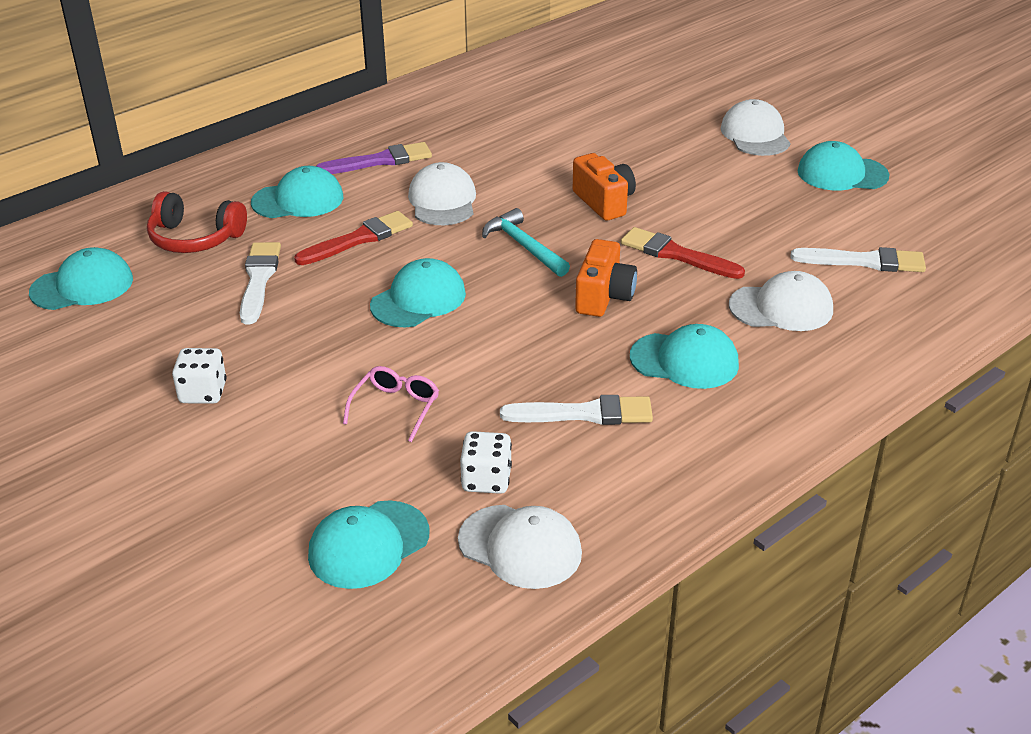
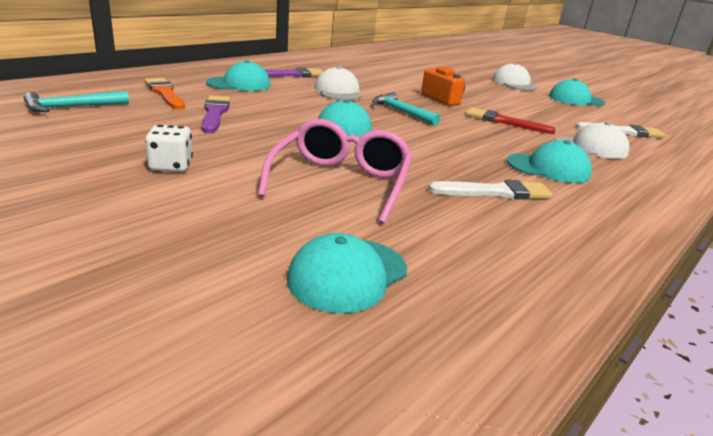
camera: 10 degrees left, 10 degrees down
turquoise cap [29,247,133,310] -> turquoise hammer [24,91,129,112]
red headphones [147,191,247,253] -> orange brush [145,78,185,110]
white brush [240,242,281,324] -> purple brush [202,95,230,133]
red brush [294,211,413,265] -> none
pink glasses [343,366,439,442] -> pink glasses [258,119,413,224], size x1.88
white cap [458,505,582,589] -> none
white dice [460,431,512,494] -> none
orange camera [575,239,637,317] -> none

